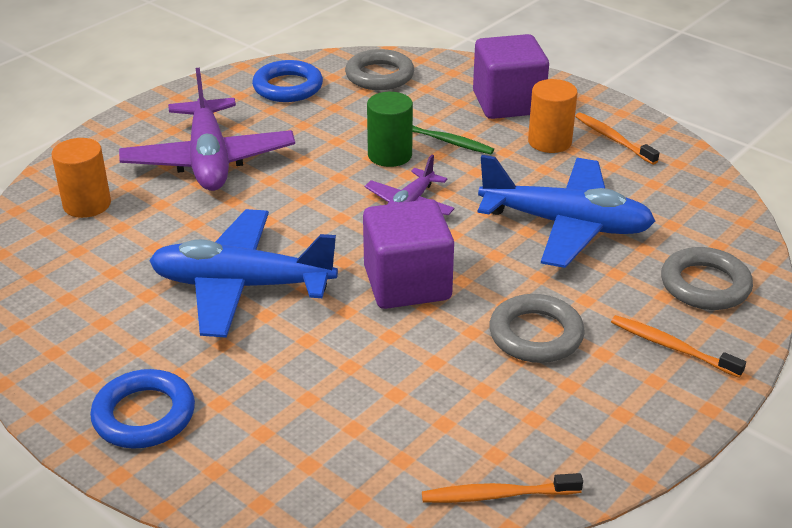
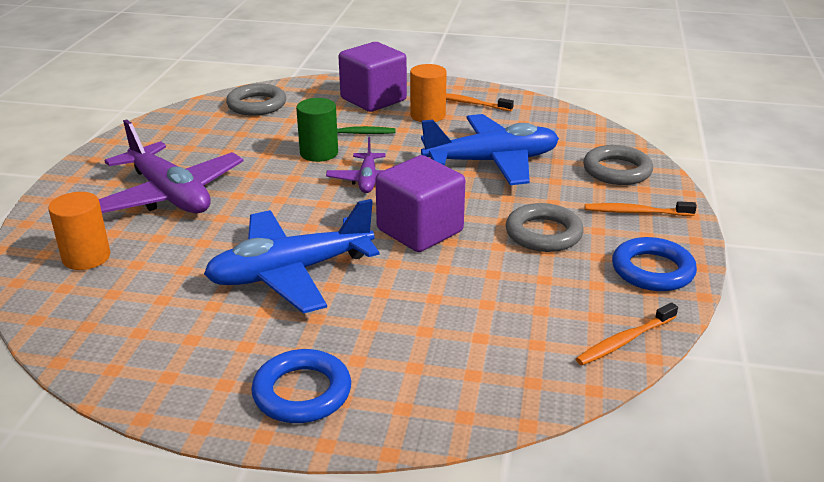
camera: 30 degrees left, 5 degrees down
blue ring [252,60,323,102] -> blue ring moved to [612,237,697,291]

